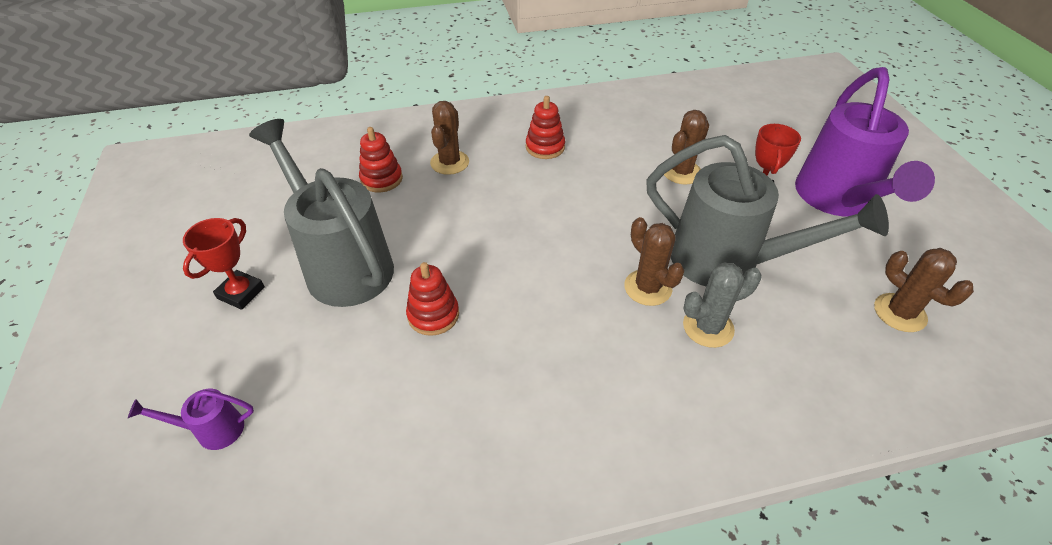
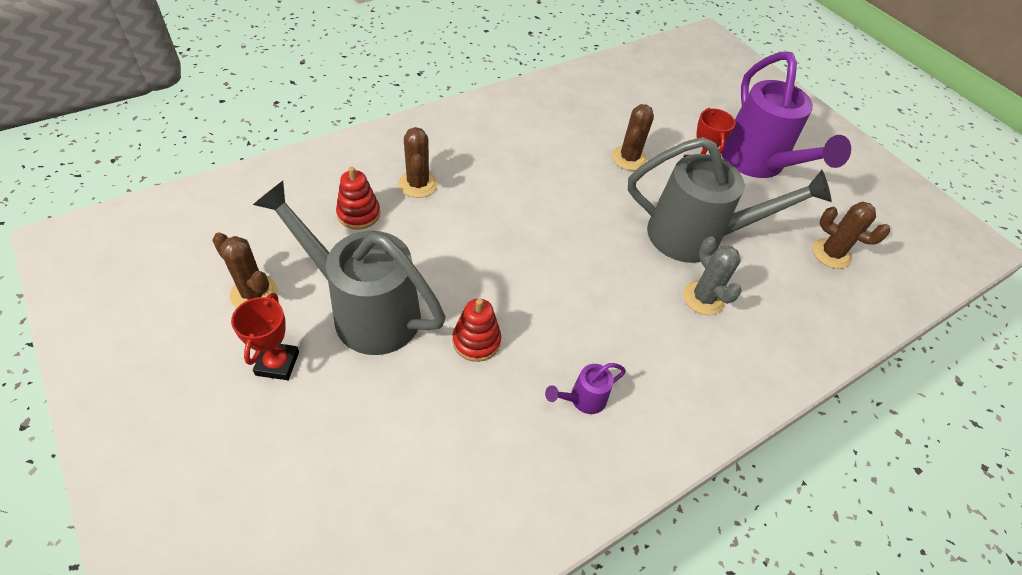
camera: 25 degrees left, 5 degrees up
purple watering can [128,389,254,450] -> purple watering can moved to [545,363,626,414]
red stacking toy [526,96,565,159] -> none
brown cactus [624,217,684,306] -> brown cactus moved to [212,232,277,308]
grey cactus [683,263,762,348] -> grey cactus turned 75 degrees counterclockwise [683,237,742,315]

